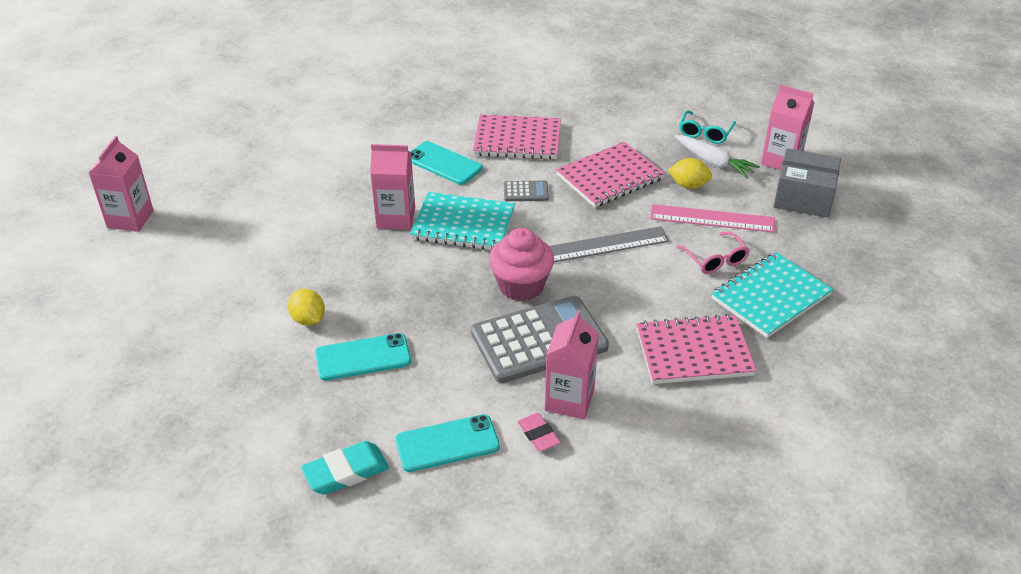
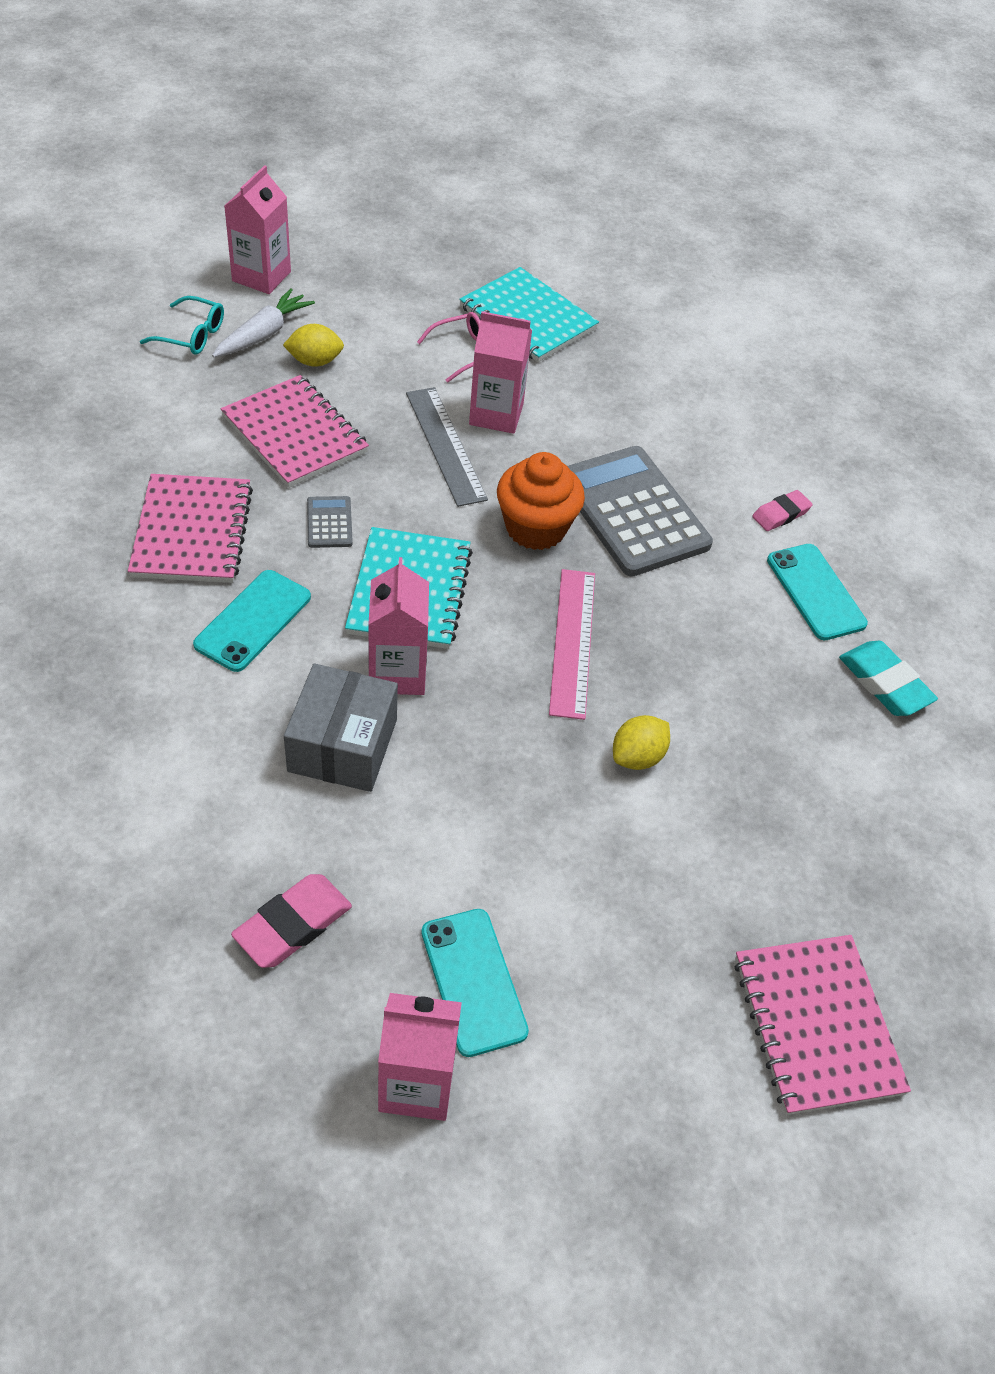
camera: 100 degrees left, 10 degrees up
turquoise phone [315,333,411,381] -> turquoise phone moved to [421,909,529,1057]
pink cupcake [489,228,554,301] -> orange cupcake [497,452,585,550]
pink carton [545,310,599,419] -> pink carton moved to [469,311,532,434]
pink notebook [636,314,757,384] -> pink notebook moved to [735,935,911,1115]
pink ruler [650,204,775,233] -> pink ruler moved to [549,569,595,720]
yellow lemon [668,158,712,189] -> yellow lemon turned 75 degrees clockwise [283,324,344,367]
grey box [773,148,841,218] -> grey box moved to [284,663,398,792]
none -> pink eraser [231,874,352,968]

